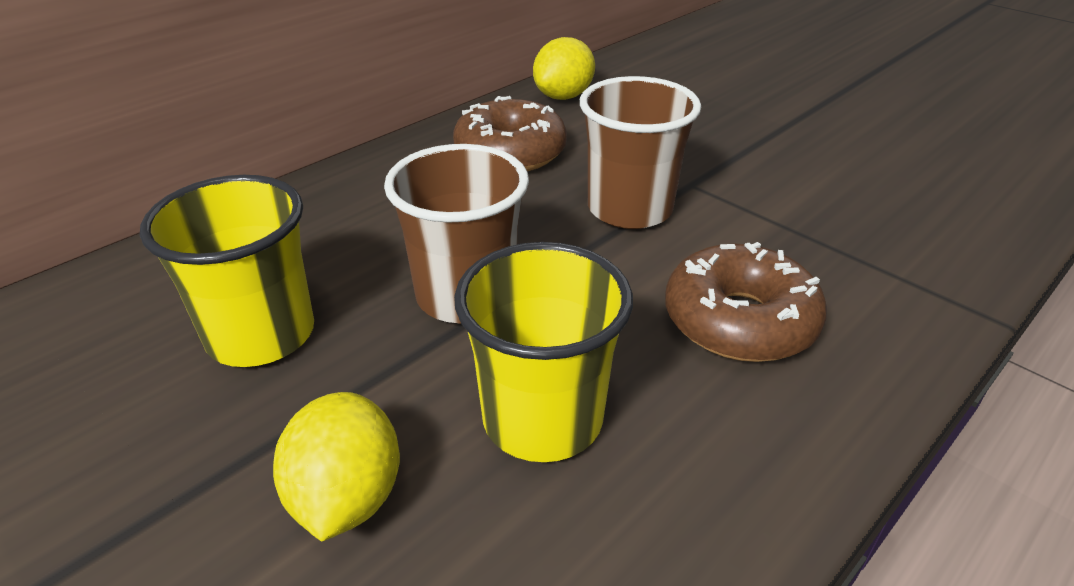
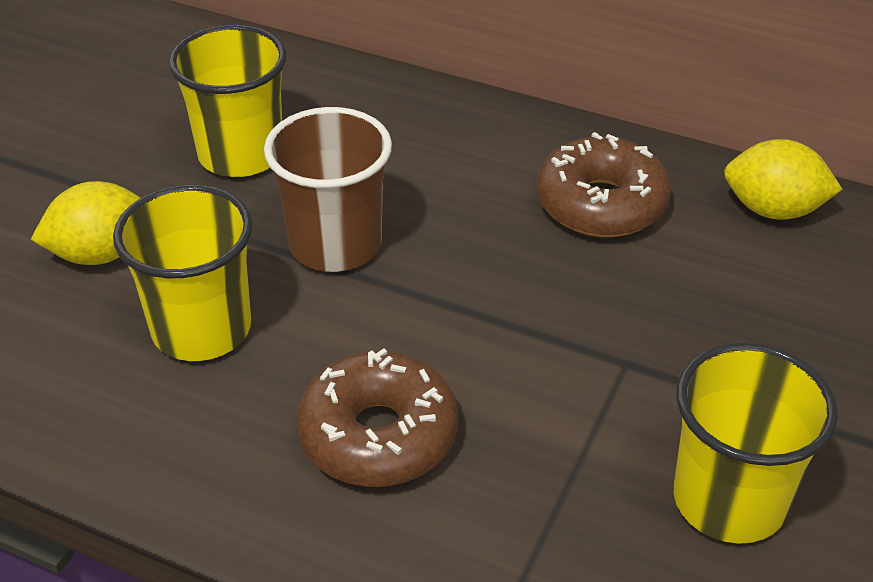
camera: 70 degrees right, 5 degrees up
brown cup [580,76,701,229] -> none
none -> yellow cup [674,343,838,544]

